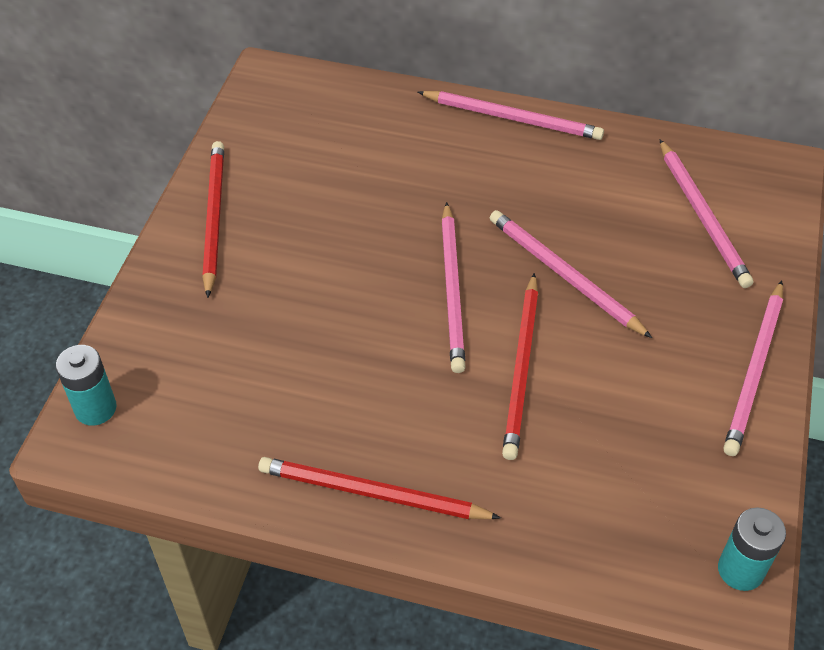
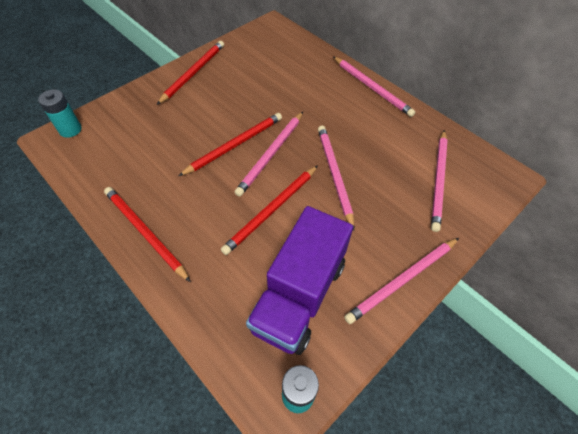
camera: 30 degrees right, 5 degrees up
none -> red pencil [179,113,282,176]
none -> purple truck [246,206,353,355]

